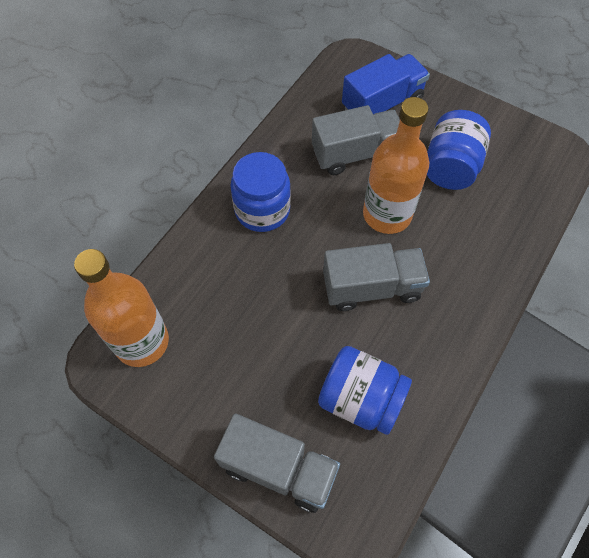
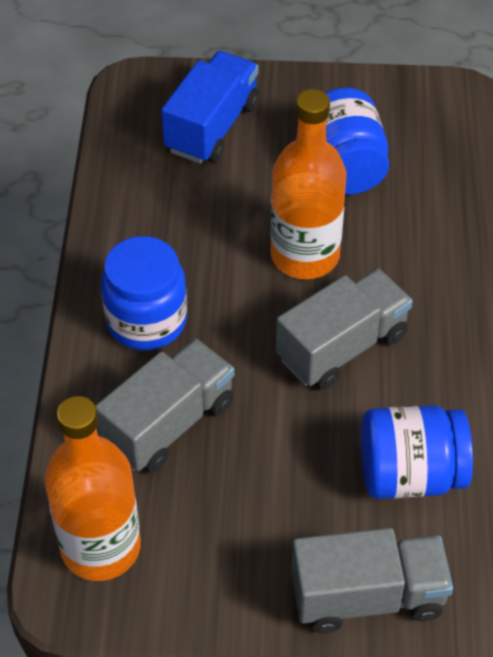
camera: 30 degrees left, 10 degrees down
grey truck [312,105,400,175] -> grey truck moved to [95,338,235,473]

